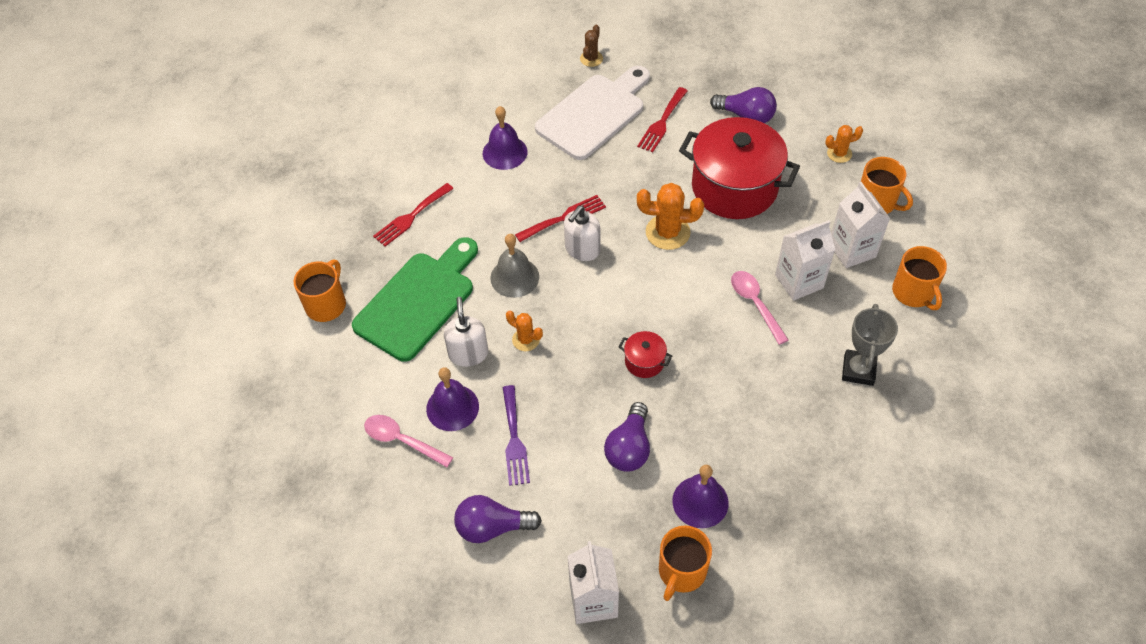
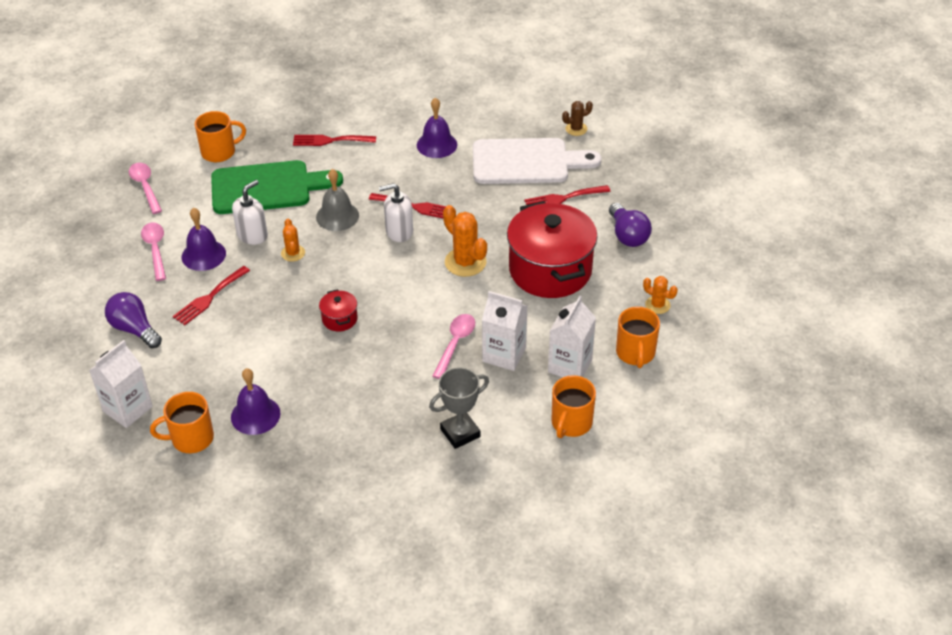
camera: 45 degrees right, 10 degrees down
purple fork [503,385,530,486] -> red fork [173,266,250,325]
purple light bulb [604,402,650,472] -> none
none -> pink spoon [129,163,162,214]

